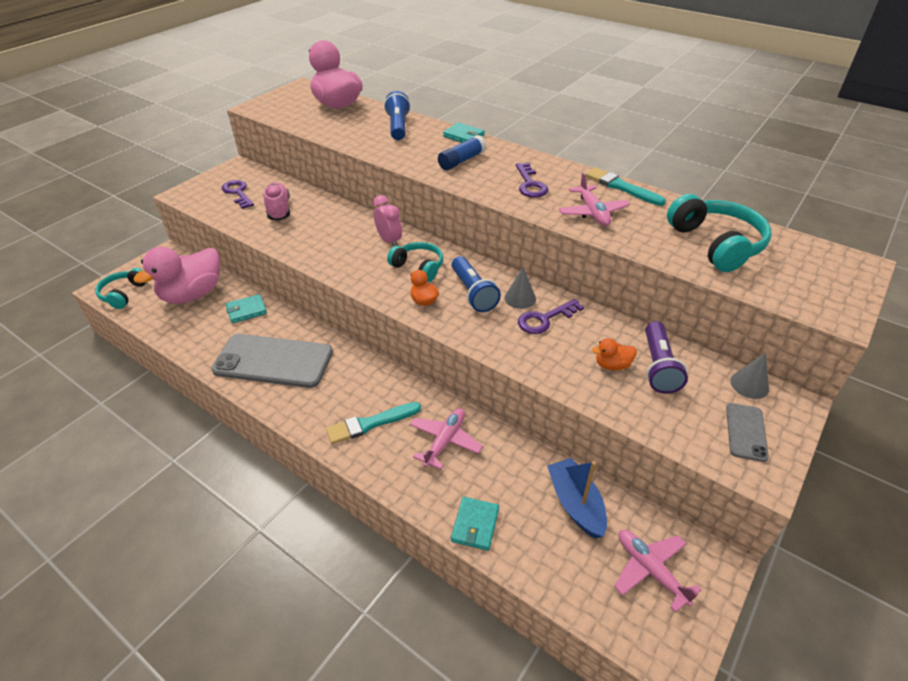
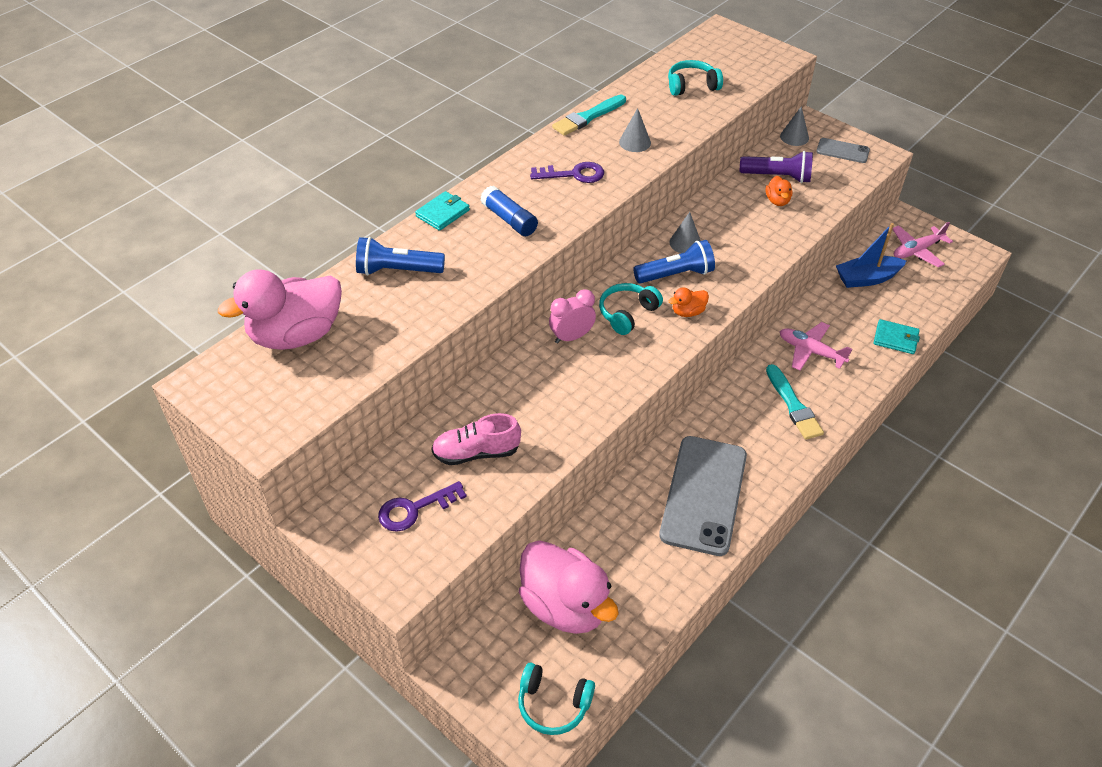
camera: 85 degrees left, 5 degrees up
turquoise wallet [226,294,267,323] -> none
purple key [518,299,584,334] -> none
pink plane [559,172,630,226] -> grey cone [619,108,651,152]
turquoise headphones [667,194,771,272] -> turquoise headphones [668,60,723,96], size x0.64

